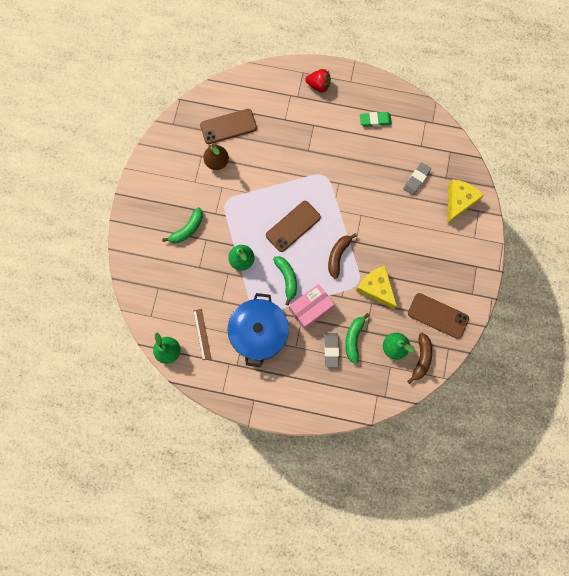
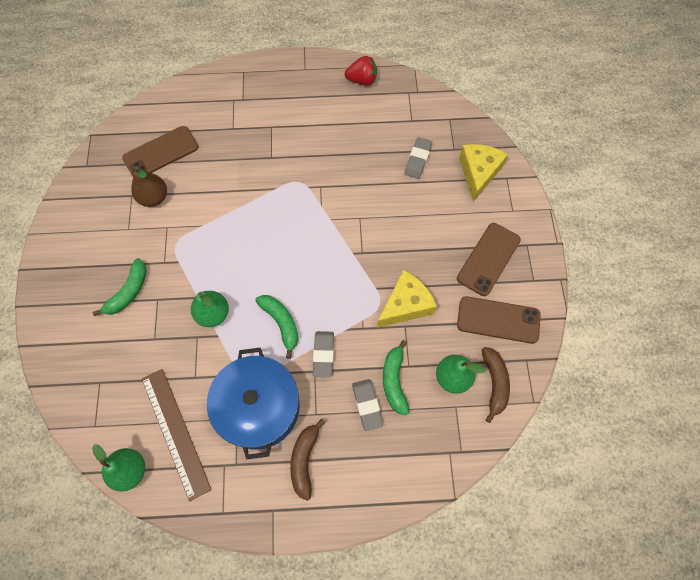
camera: 15 degrees left, 10 degrees down
brown ruler [193,309,211,360] -> brown ruler [142,369,212,501], size x1.75
brown phone [266,201,321,252] -> brown phone moved to [457,223,521,296]
pink box [289,284,334,329] -> grey eraser [313,331,334,378]
red strawberry [305,69,331,92] -> red strawberry moved to [345,56,377,86]
brown banana [328,233,357,279] -> brown banana moved to [290,419,326,501]
yellow cheese [356,266,397,309] -> yellow cheese turned 105 degrees clockwise [377,270,437,328]
green eraser [360,112,392,127] -> none

